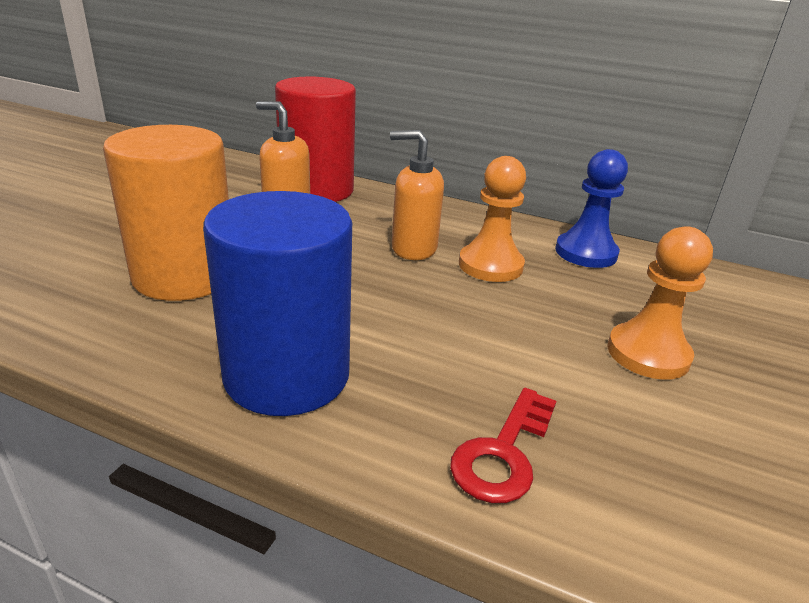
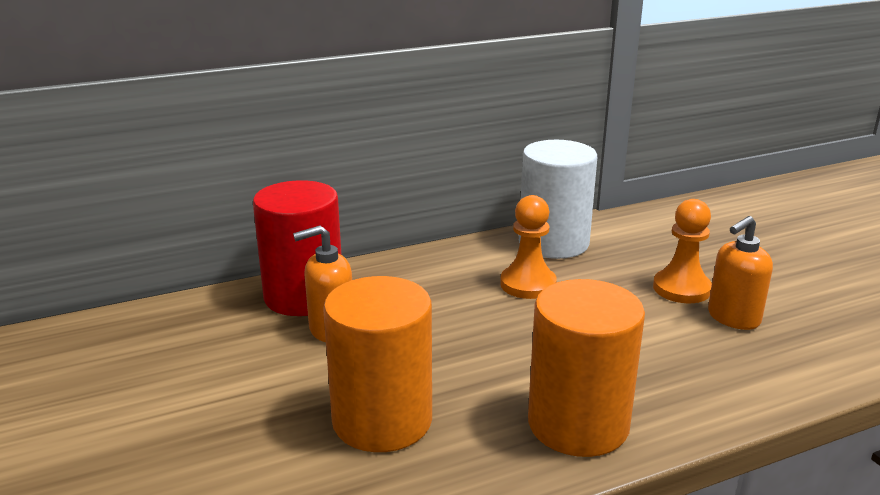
camera: 45 degrees left, 5 degrees down
blue cylinder [203,191,352,416] -> orange cylinder [528,279,645,457]
orange soap dispenser [390,130,444,260] -> orange soap dispenser moved to [708,216,773,330]
red key [450,388,556,503] -> none
blue pawn [555,149,628,268] -> white cylinder [519,140,597,259]

